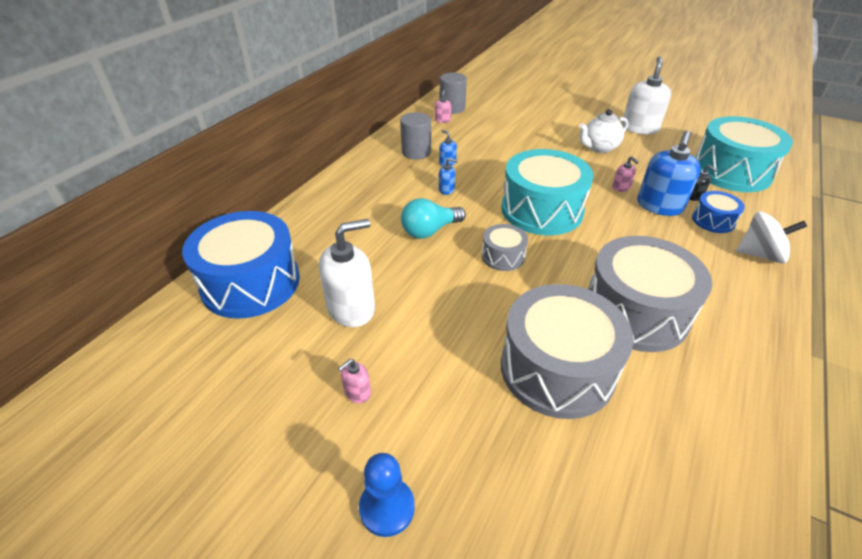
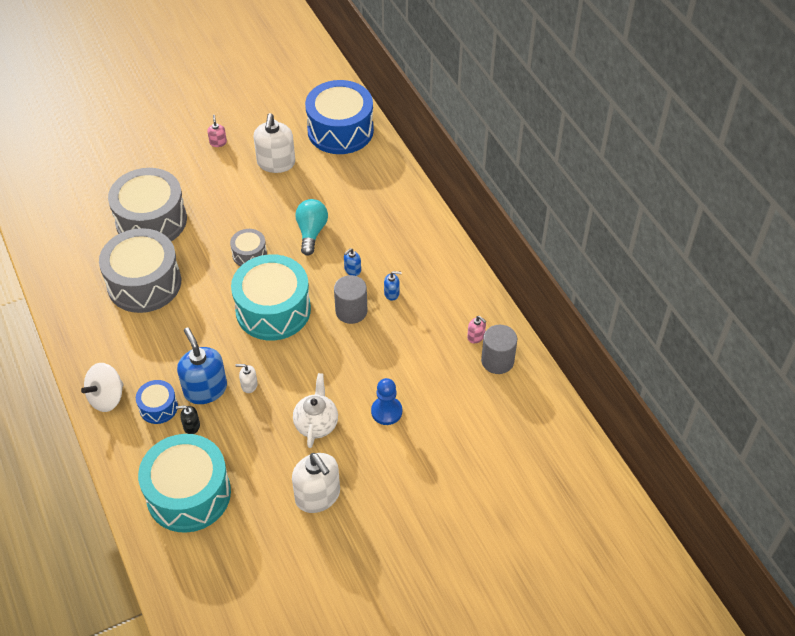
camera: 125 degrees right, 10 degrees up
blue pawn [359,453,415,537] -> blue pawn moved to [371,378,402,425]
grey cylinder [400,112,431,160] -> grey cylinder moved to [334,275,367,324]
pink soap dispenser [612,156,639,192] -> white soap dispenser [235,364,258,393]

